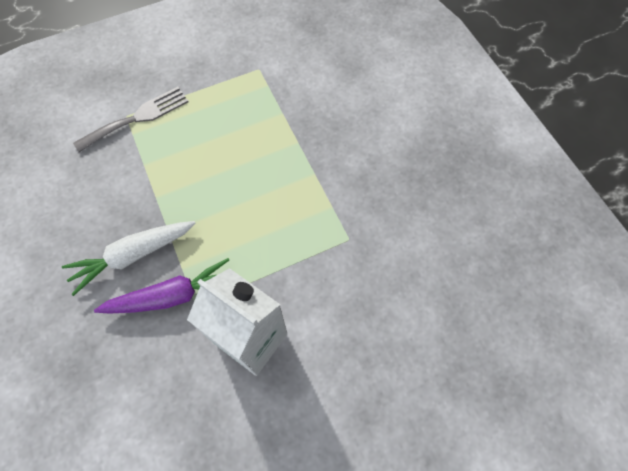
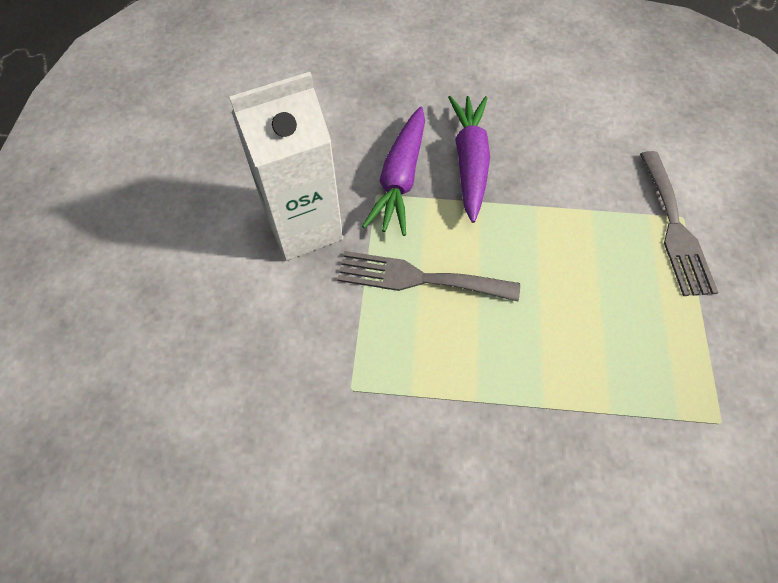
camera: 120 degrees right, 5 degrees down
white carrot [62,221,196,296] -> purple carrot [448,96,490,223]
none -> grey fork [337,251,520,302]

